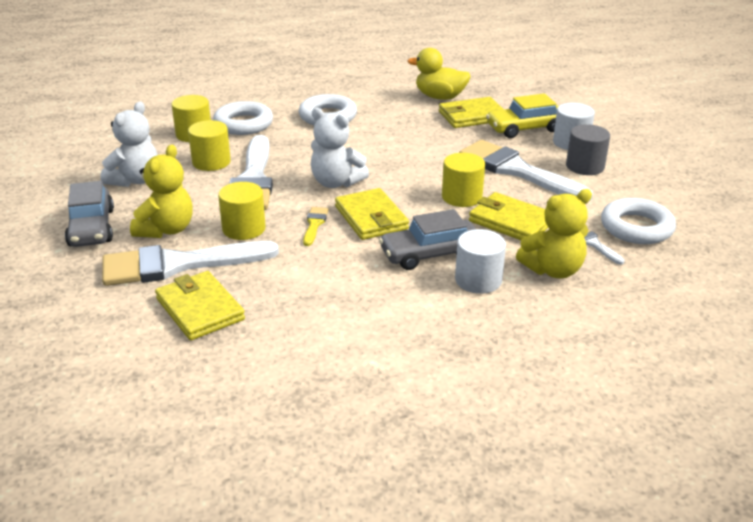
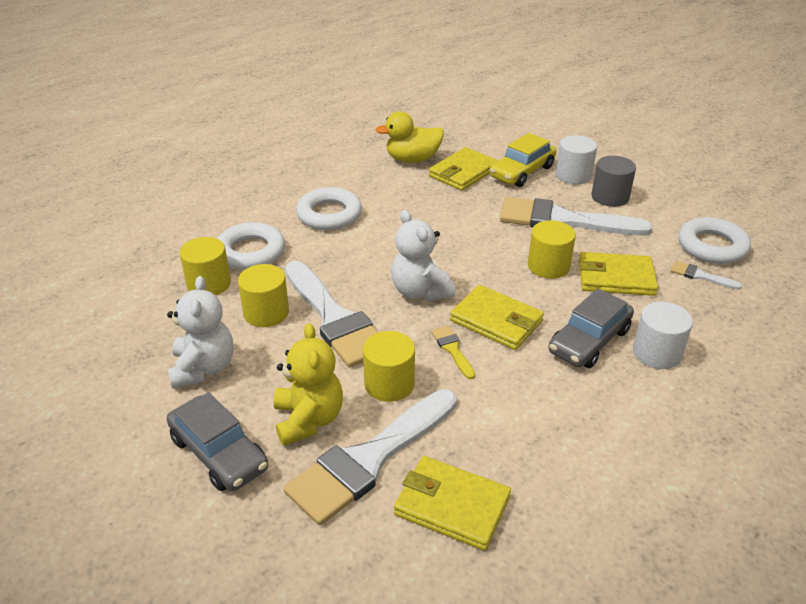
camera: 30 degrees left, 5 degrees up
white teddy bear [311,108,369,188] -> white teddy bear turned 60 degrees clockwise [391,210,455,301]
yellow teddy bear [516,189,592,278] -> none

